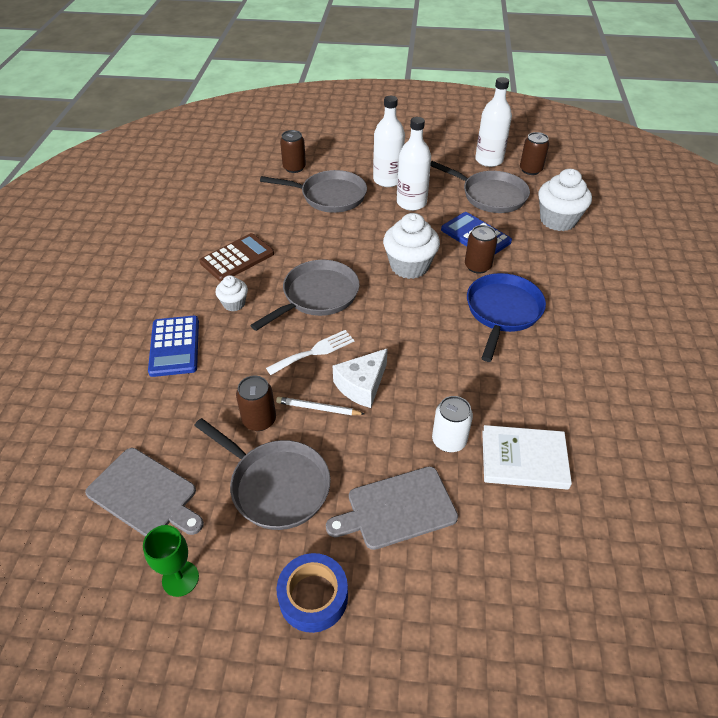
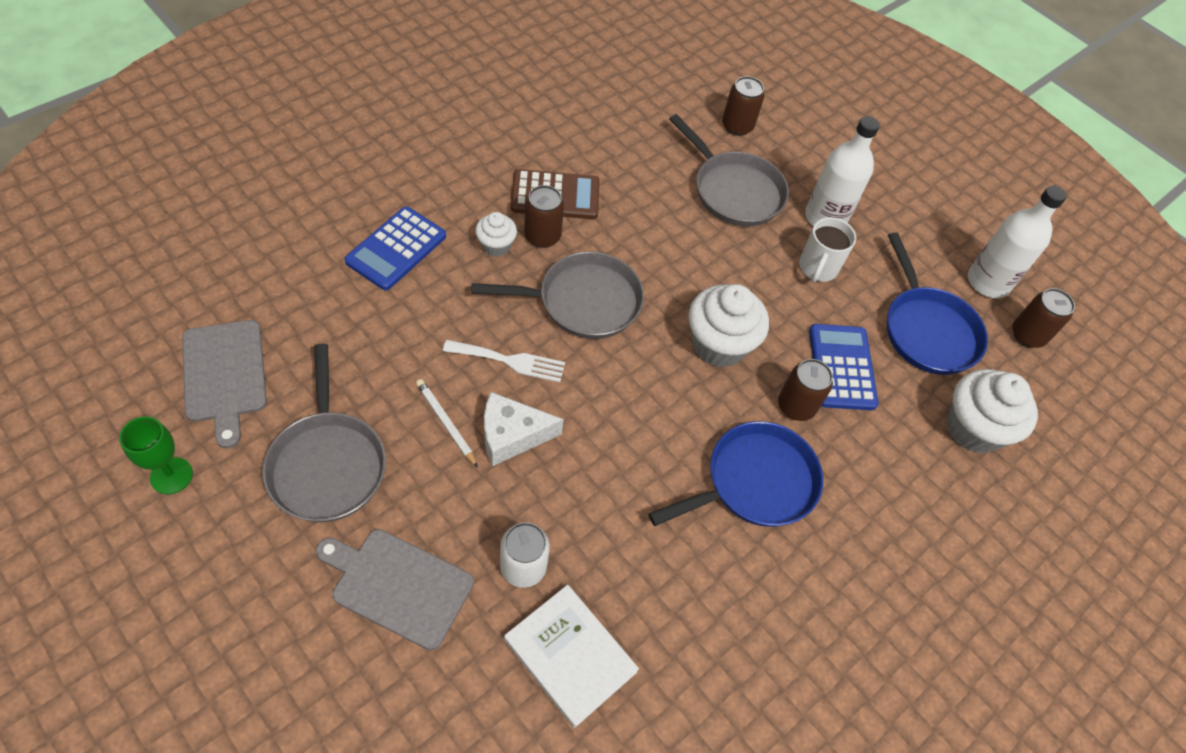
camera: 35 degrees right, 10 degrees up
brown can [236,376,276,431] -> brown can moved to [524,185,564,248]
blue tape [276,553,348,633] -> none
white bottle [397,117,431,211] -> white mug [799,217,856,282]
grey pan [430,161,530,213] -> blue pan [887,232,988,375]

